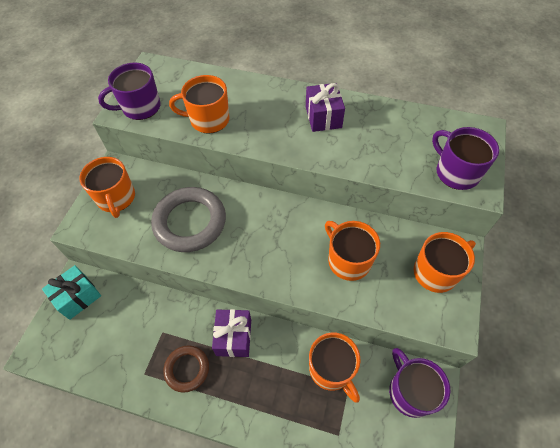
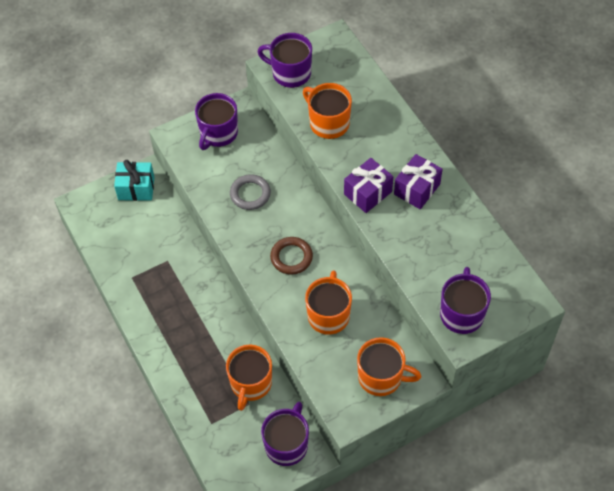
camera: 45 degrees right, 0 degrees up
orange mug [80,157,135,218] -> purple mug [195,93,238,150]
grey ring [151,187,226,252] -> grey ring [230,174,271,210], size x0.57
brown ring [163,345,209,393] -> brown ring moved to [270,237,313,275]
purple gift [212,309,251,357] -> purple gift moved to [344,158,393,213]

